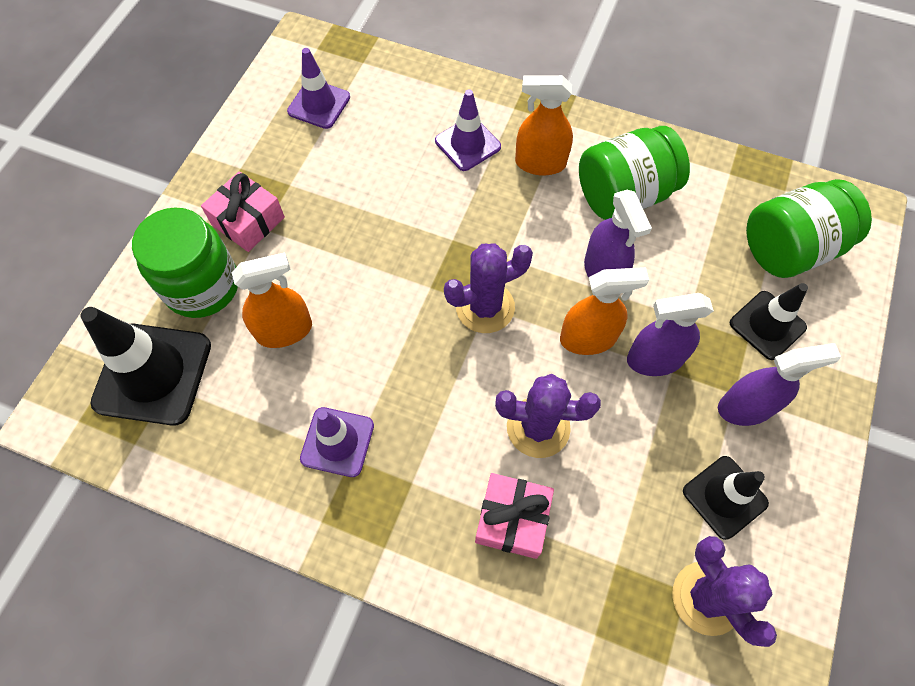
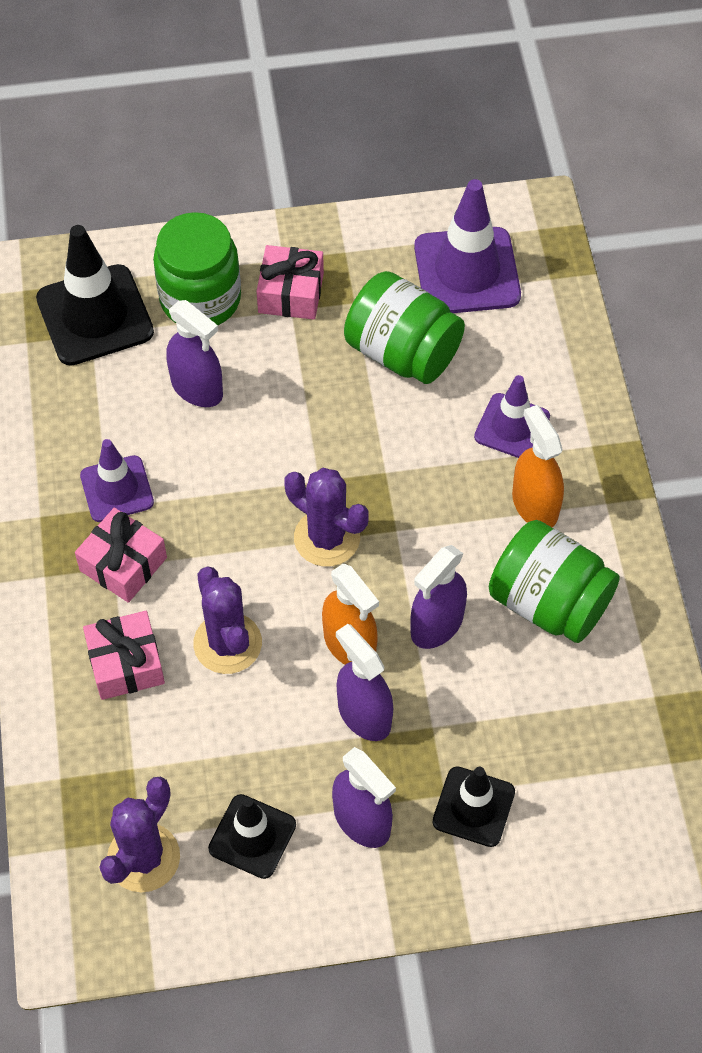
camera: 60 degrees right, 5 degrees down
orange spray bottle [232,252,312,348] -> purple spray bottle [166,300,223,407]
purple traffic cone [287,48,350,129] -> purple traffic cone [414,179,521,313], size x1.63
green jar [746,179,872,278] -> green jar moved to [344,271,465,384]
none -> pink gift [75,508,167,603]

